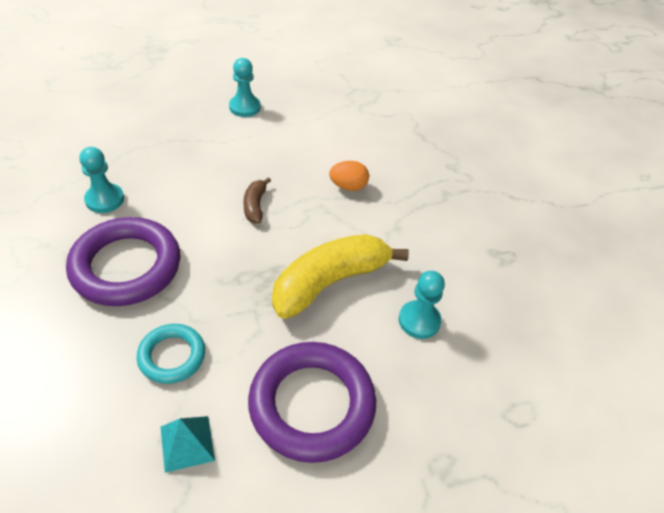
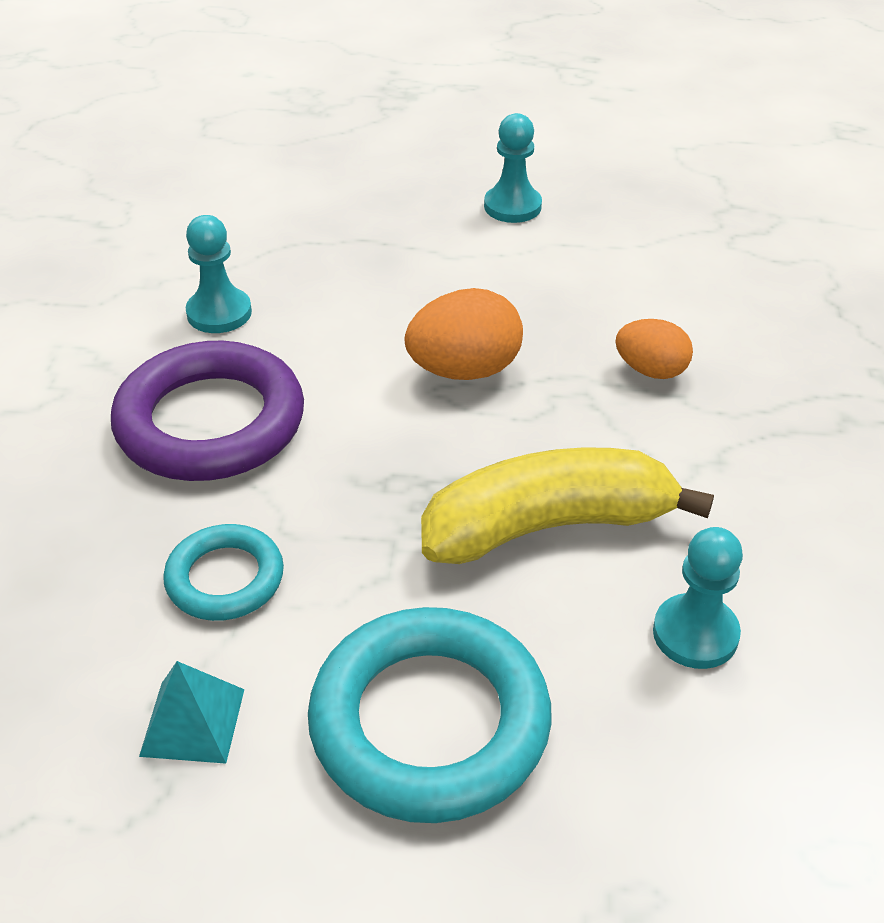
camera: 25 degrees right, 5 degrees down
brown banana [243,177,271,224] -> orange egg [405,288,523,380]
purple ring [248,342,376,463] -> turquoise ring [308,607,552,823]

